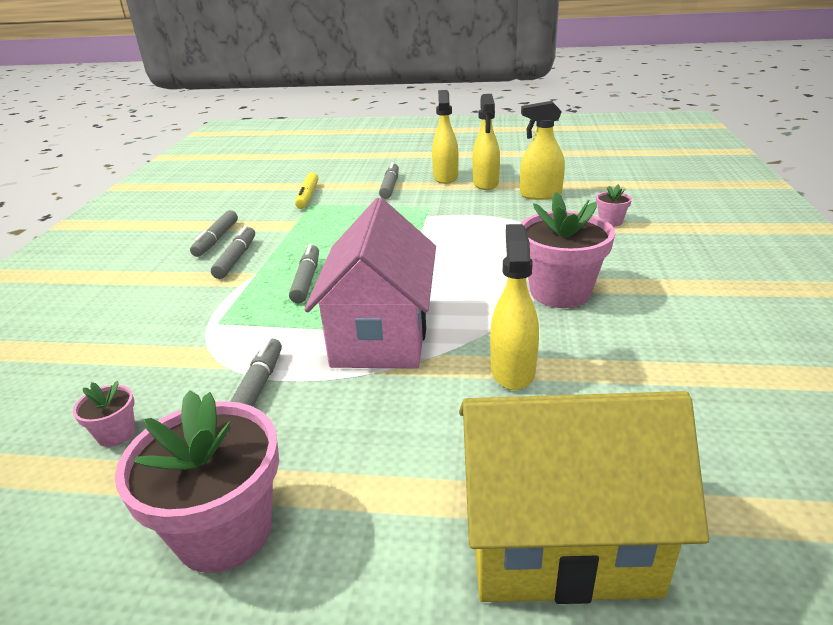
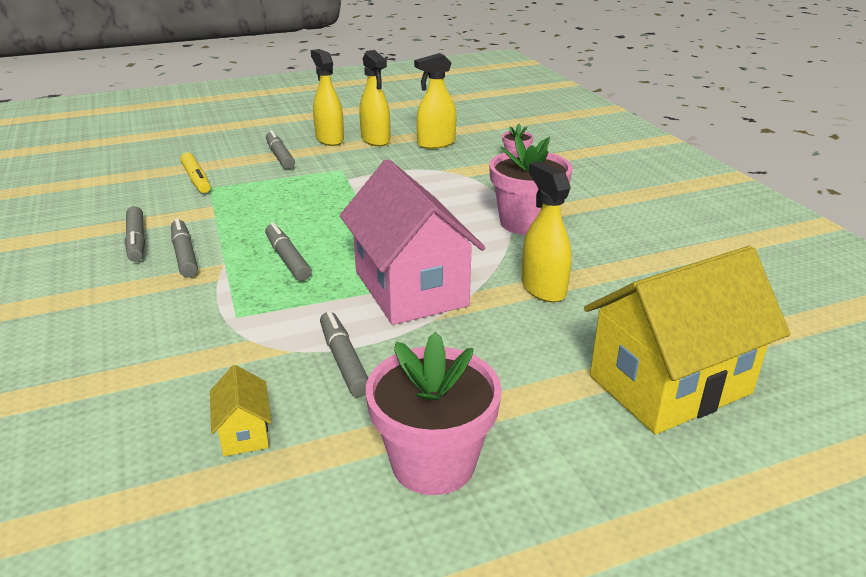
camera: 30 degrees left, 0 degrees up
pink flower pot [73,381,136,447] -> yellow house [210,365,271,456]

